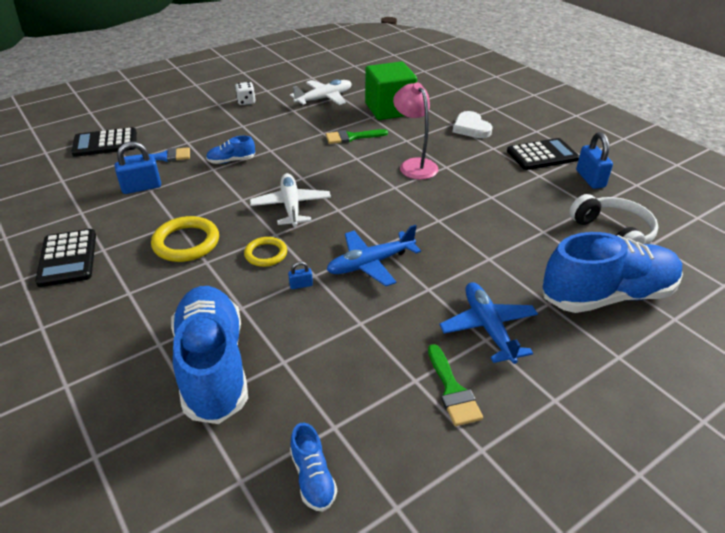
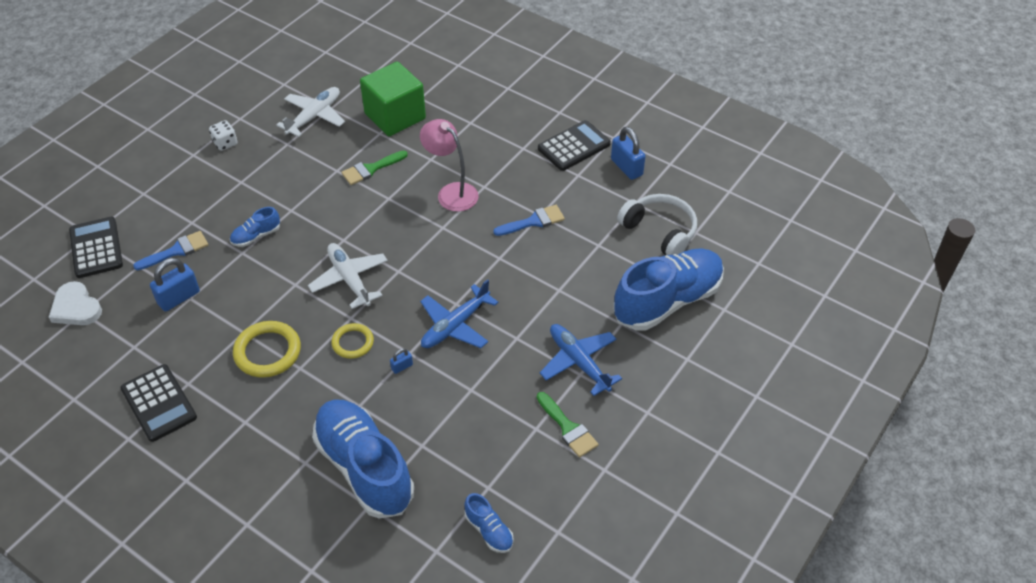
camera: 20 degrees left, 10 degrees up
black calculator [71,127,137,157] -> black calculator turned 105 degrees clockwise [69,217,123,278]
white heart [453,111,493,138] -> white heart moved to [49,281,102,325]
none -> blue brush [493,205,565,236]

